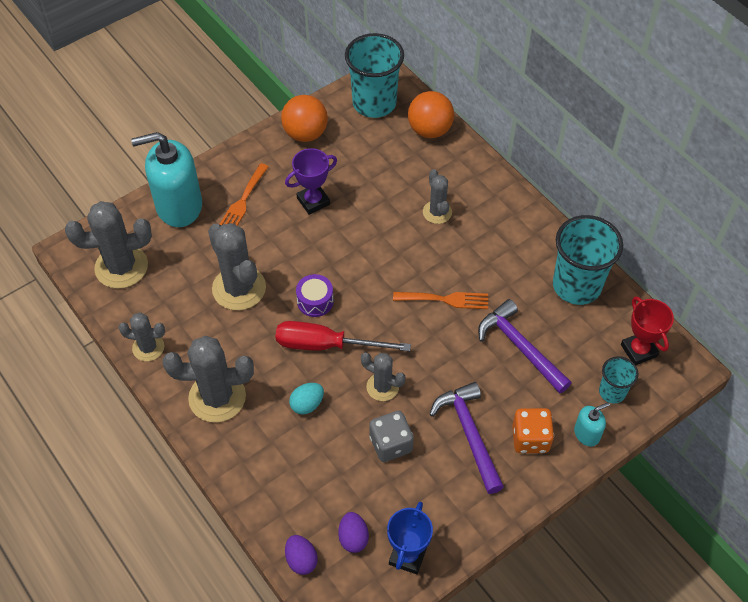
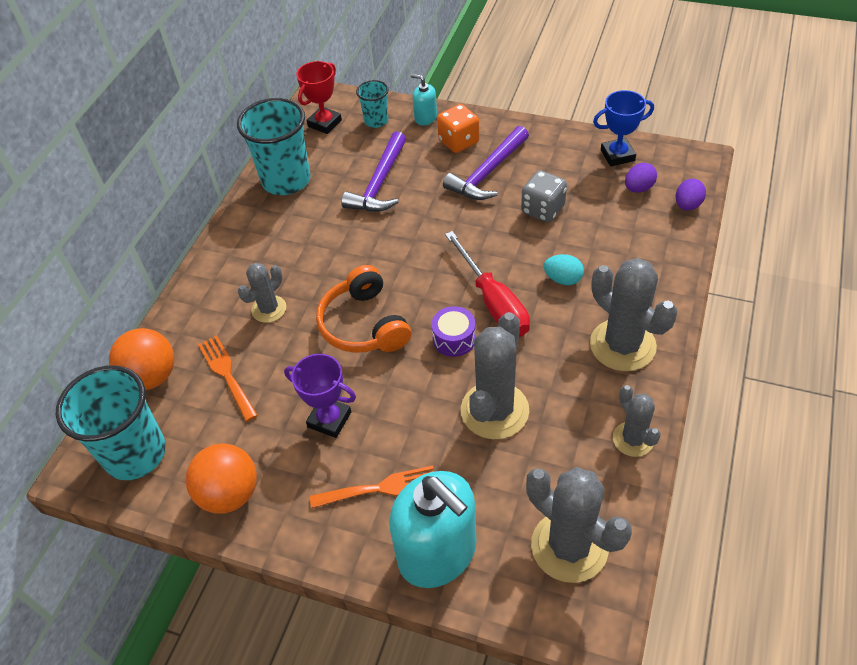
camera: 120 degrees left, 5 degrees down
grey cactus [361,353,406,401] -> none
orange fork [393,292,488,309] -> orange fork moved to [198,335,258,422]
none -> orange headphones [316,265,411,353]

